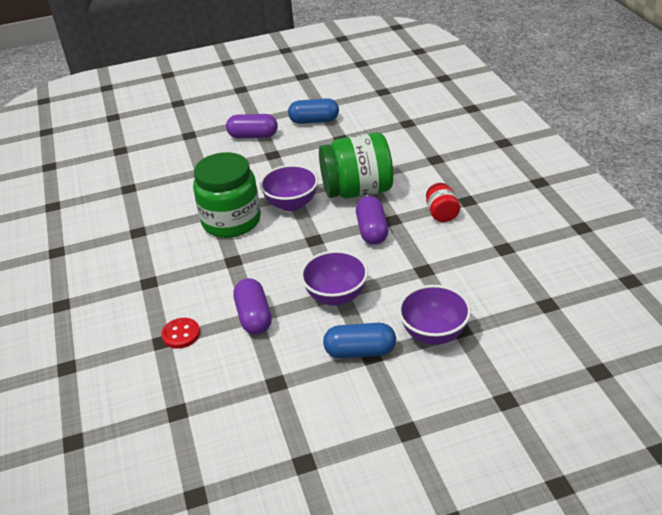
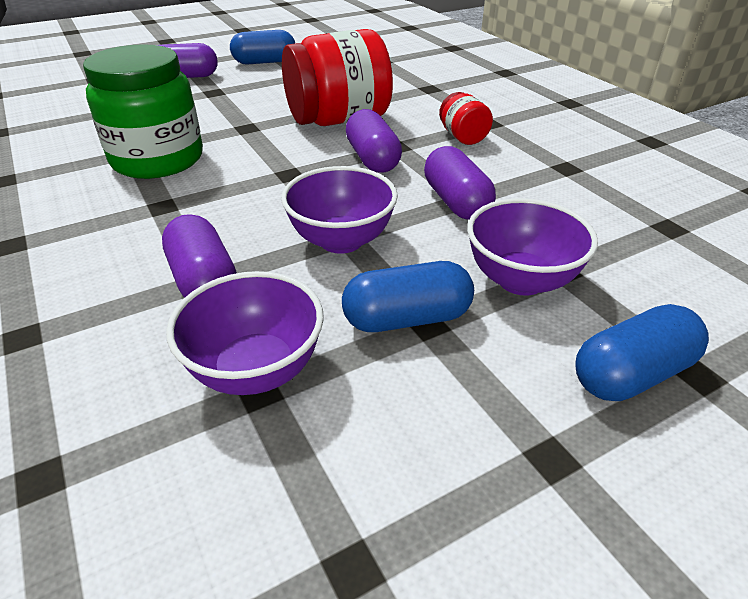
camera: 15 degrees left, 0 degrees up
red button [161,318,200,349] -> none
purple bowl [260,165,318,211] -> purple bowl moved to [166,271,324,395]
green jar [319,132,393,199] -> red jar [282,29,393,126]
none -> purple capsule [424,146,496,220]
none -> blue capsule [576,304,709,401]

